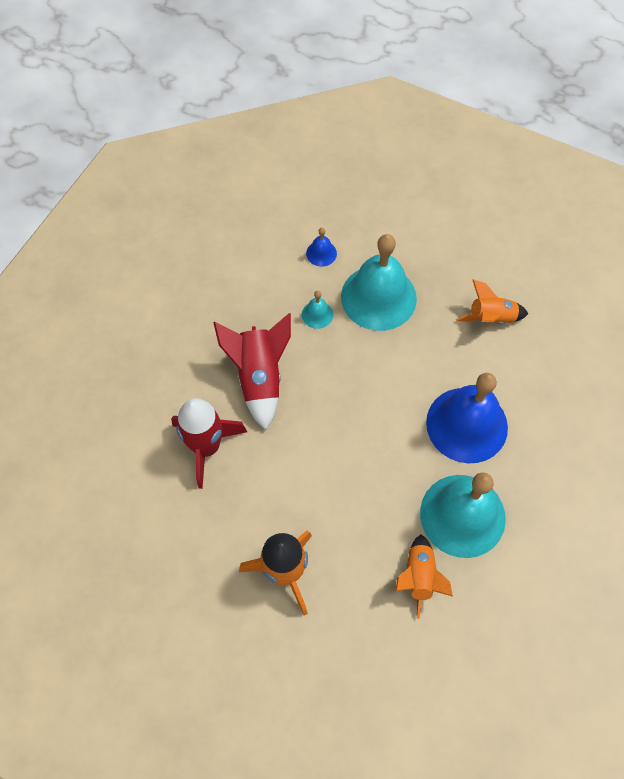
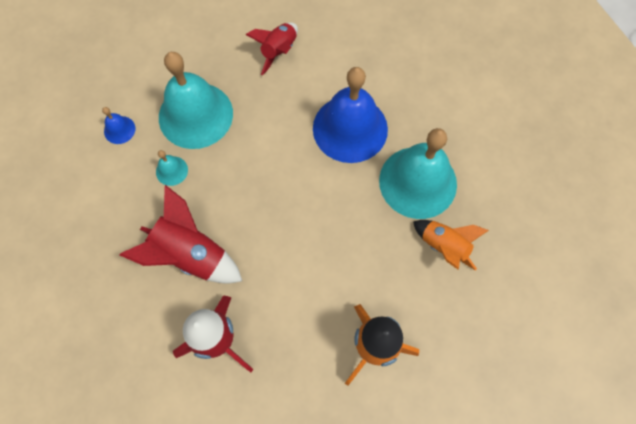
camera: 55 degrees left, 5 degrees up
orange rocket [456,280,528,324] -> red rocket [246,22,298,76]

